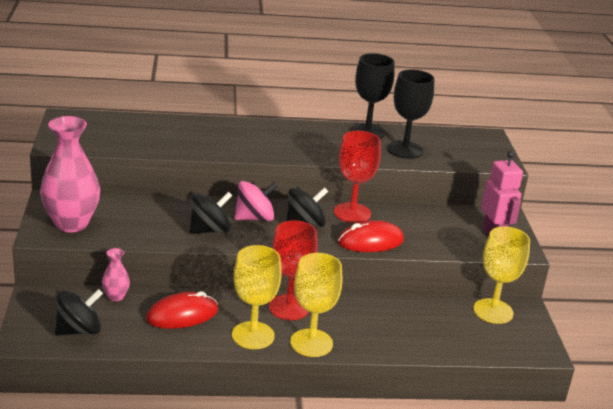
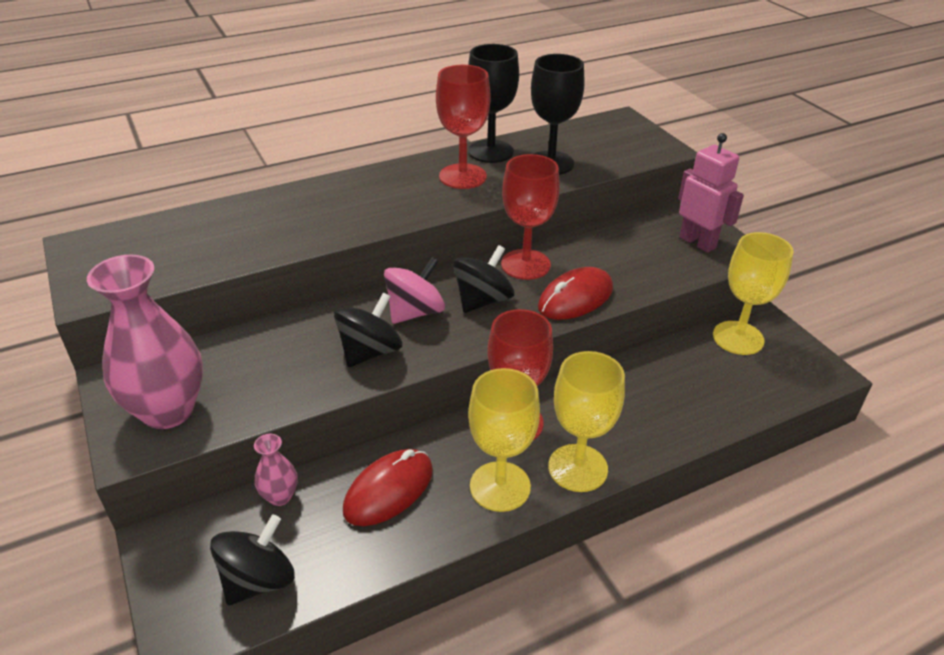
camera: 20 degrees left, 10 degrees up
none -> red goblet [436,65,491,189]

